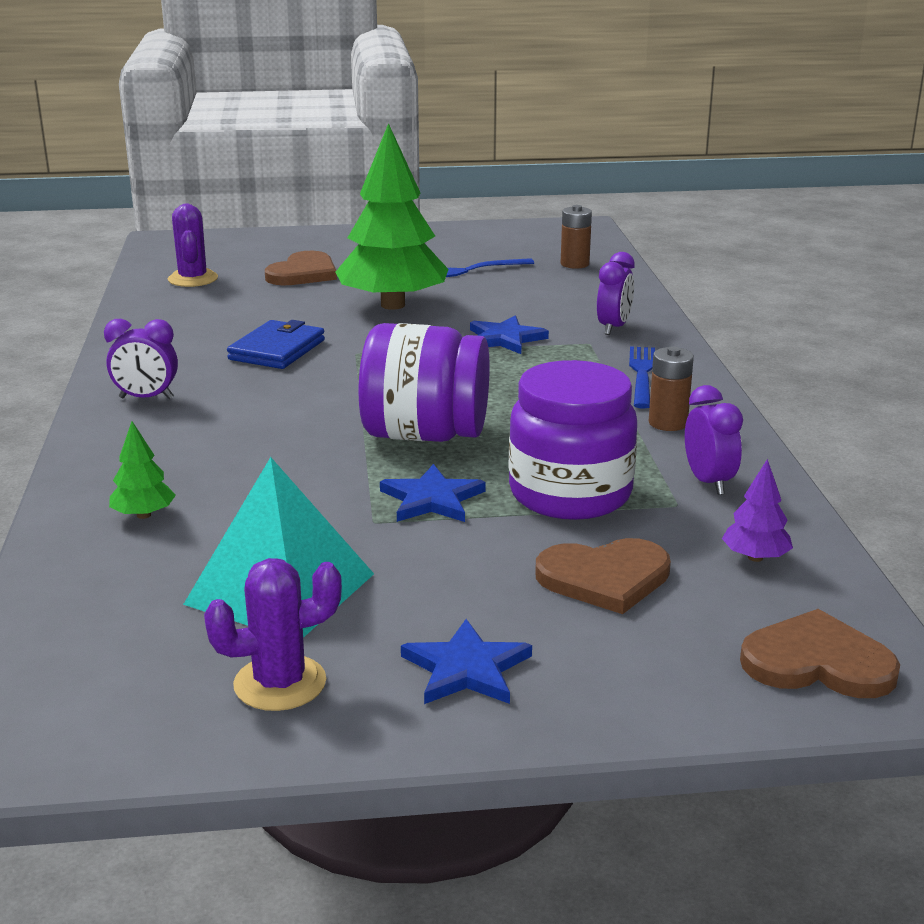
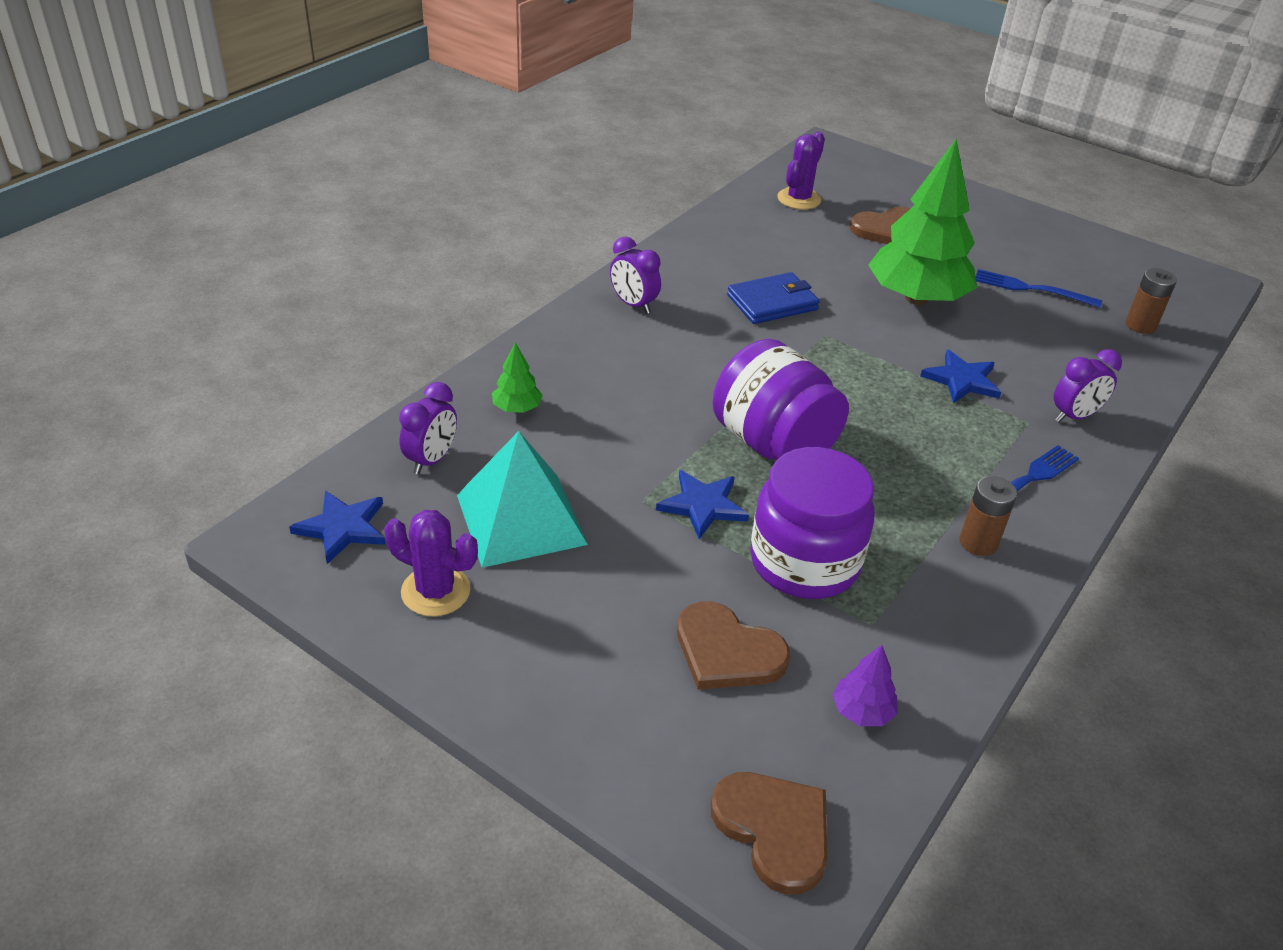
camera: 40 degrees right, 15 degrees up
blue star [401,619,532,704] -> blue star moved to [289,491,386,564]
purple clock [685,385,743,495] -> purple clock moved to [399,382,457,474]

